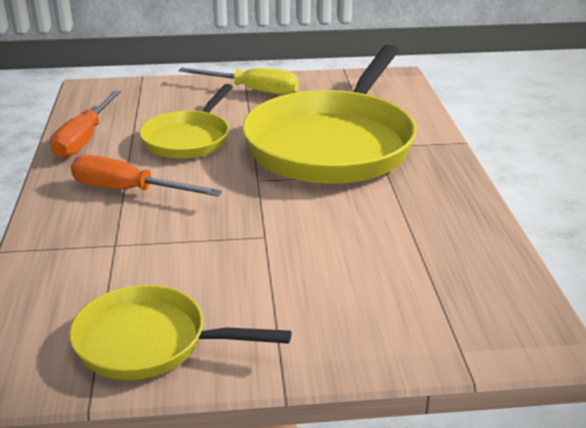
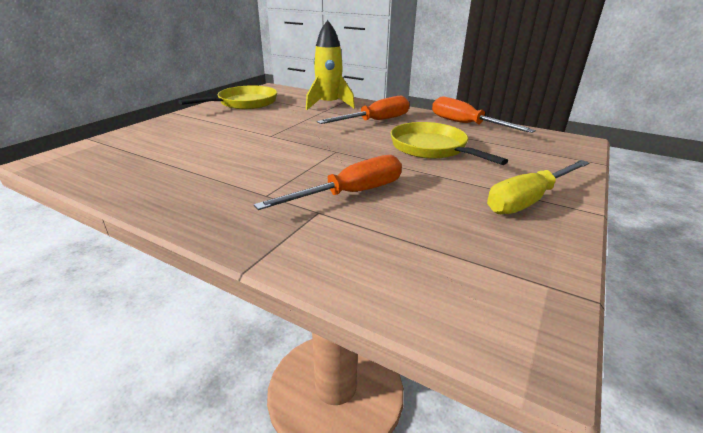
camera: 125 degrees right, 0 degrees up
yellow pan [242,45,417,184] -> orange screwdriver [254,155,402,210]
none -> yellow rocket [306,20,355,110]

